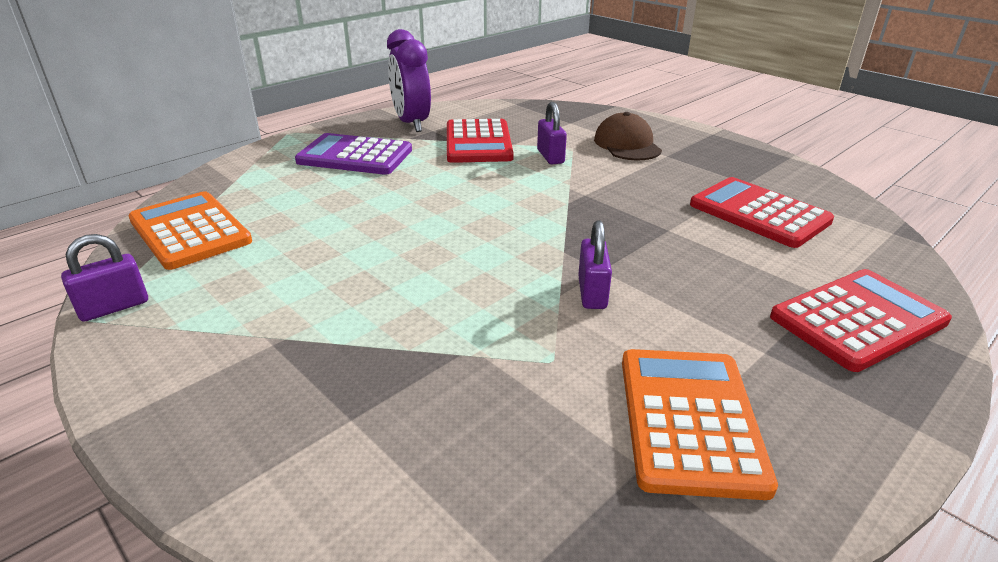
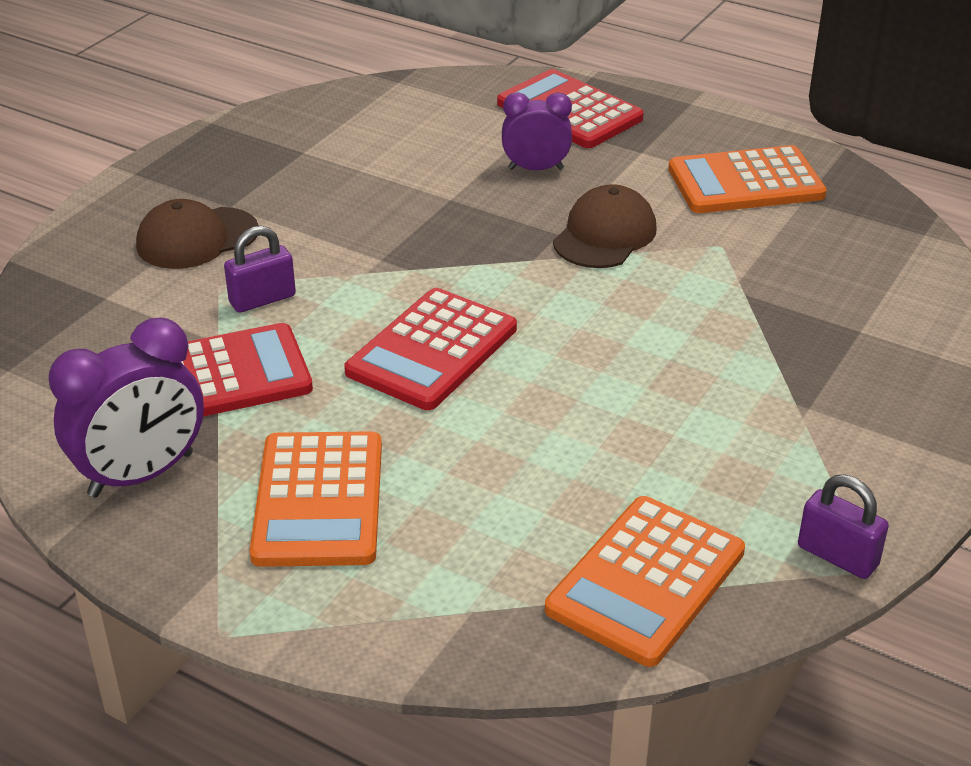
camera: 105 degrees left, 5 degrees up
purple calculator [295,133,412,175] -> orange calculator [250,431,382,567]
purple padlock [578,220,612,309] -> brown cap [553,184,657,268]
red calculator [690,177,834,248] -> red calculator moved to [344,288,517,410]
none -> purple clock [502,92,572,170]

